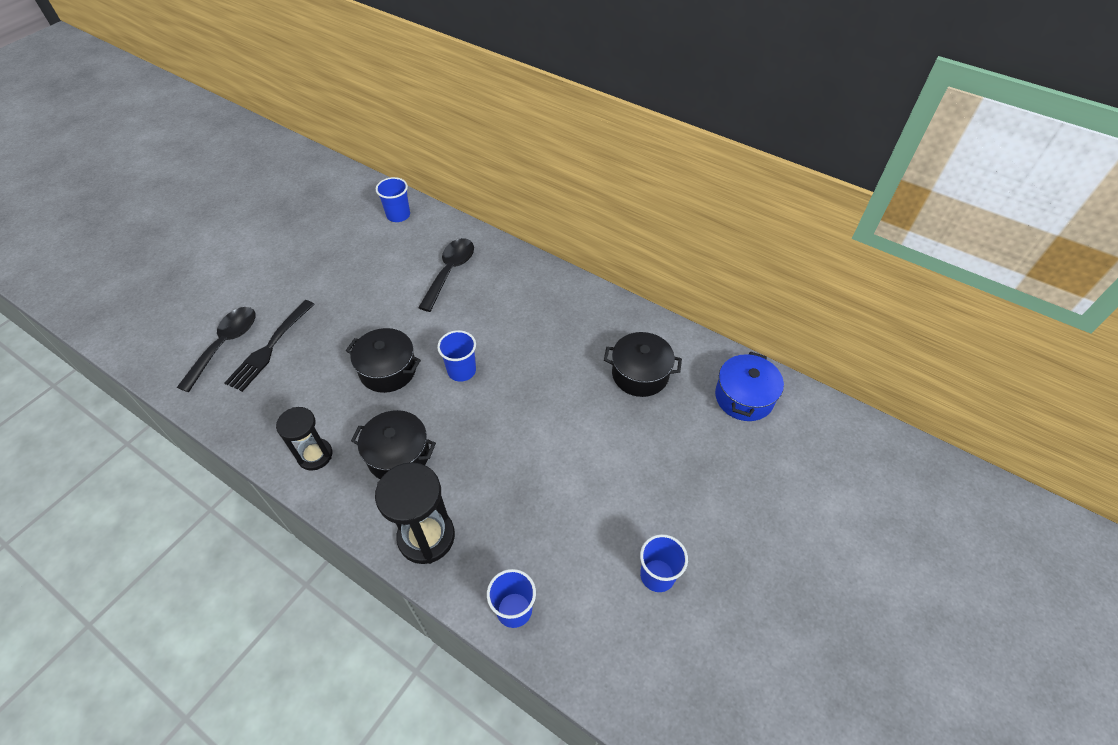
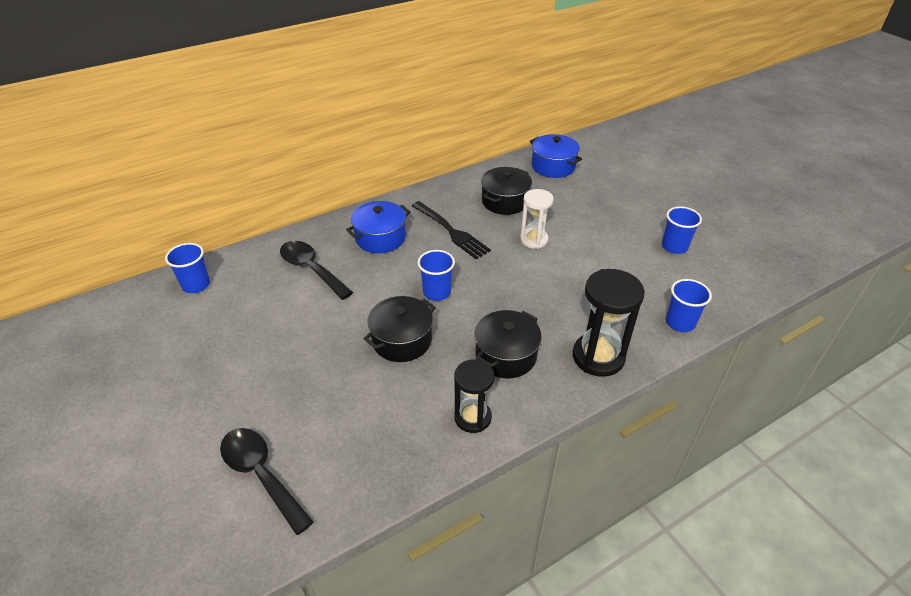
camera: 65 degrees left, 10 degrees down
black fork [224,300,315,392] -> black fork moved to [411,201,491,259]
none -> blue pot [346,201,411,253]
none -> white hourglass [520,189,554,249]

